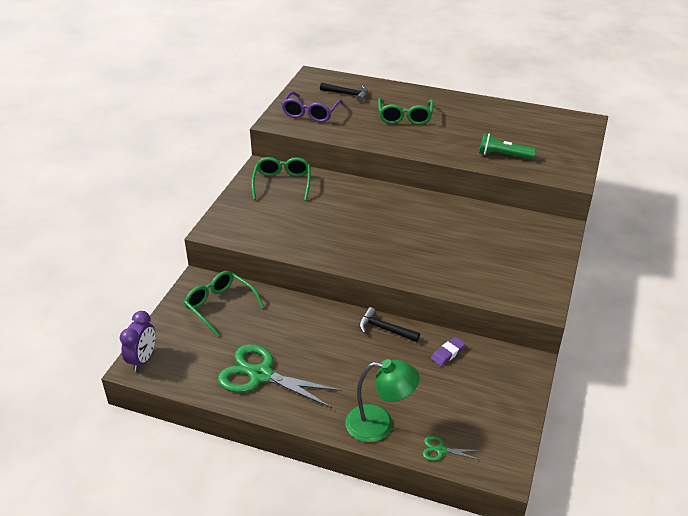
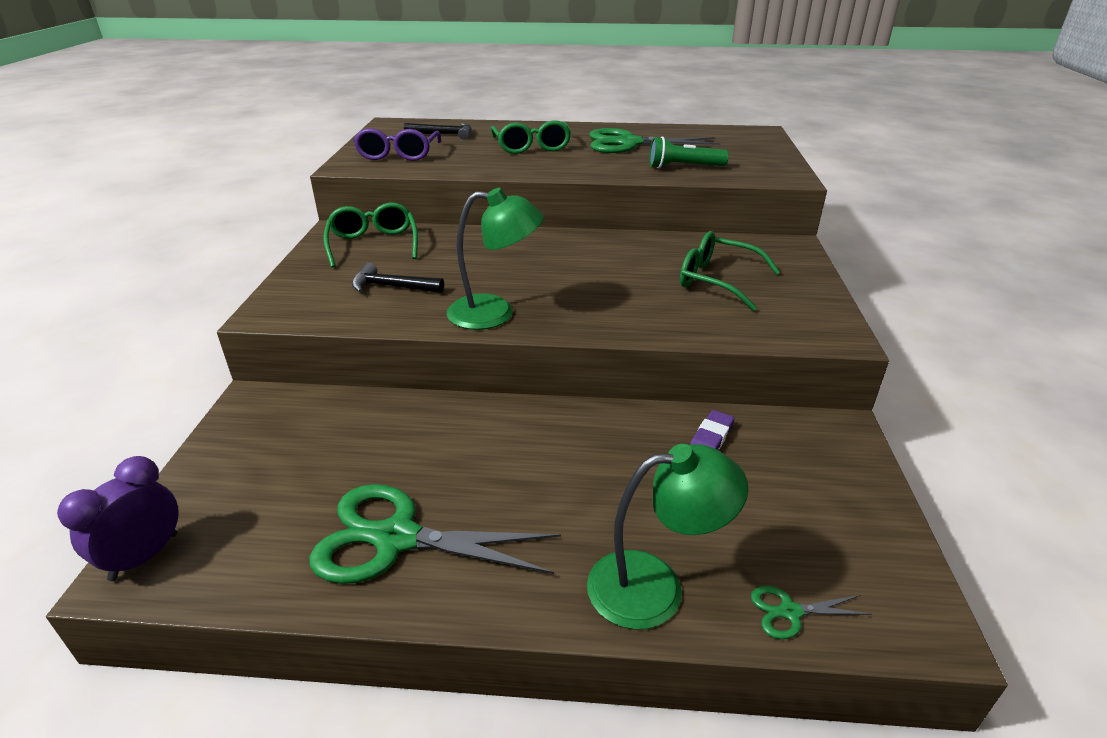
camera: 15 degrees left, 5 degrees down
purple clock [120,311,155,372] -> purple clock turned 150 degrees counterclockwise [57,456,179,581]
green glasses [184,271,264,337] -> green glasses moved to [680,231,780,311]
black hammer [359,307,420,342] -> black hammer moved to [352,262,444,293]
none -> green lamp [447,188,544,330]
none -> green scissors [589,128,721,153]

